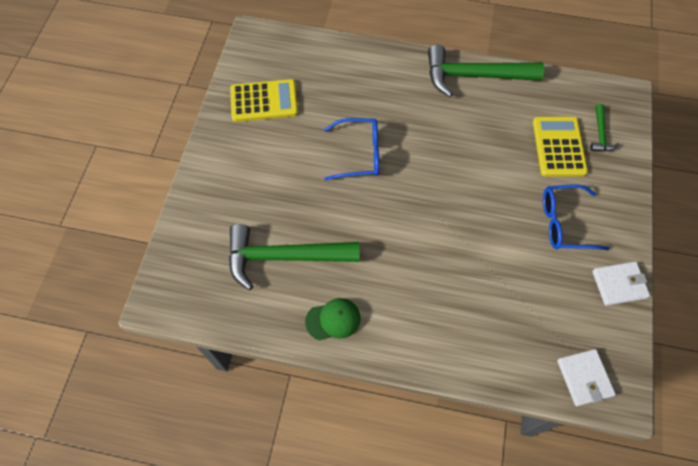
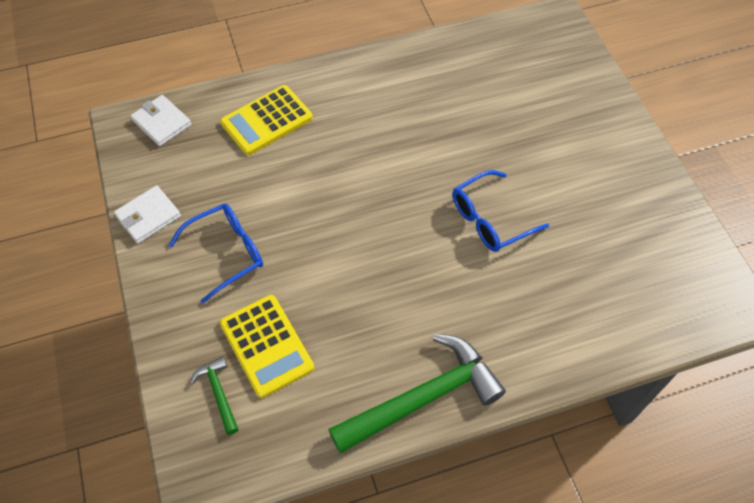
camera: 150 degrees right, 5 degrees down
green hammer [229,224,359,290] -> none
yellow calculator [230,79,298,122] -> yellow calculator moved to [220,85,313,155]
green cap [305,298,361,340] -> none

